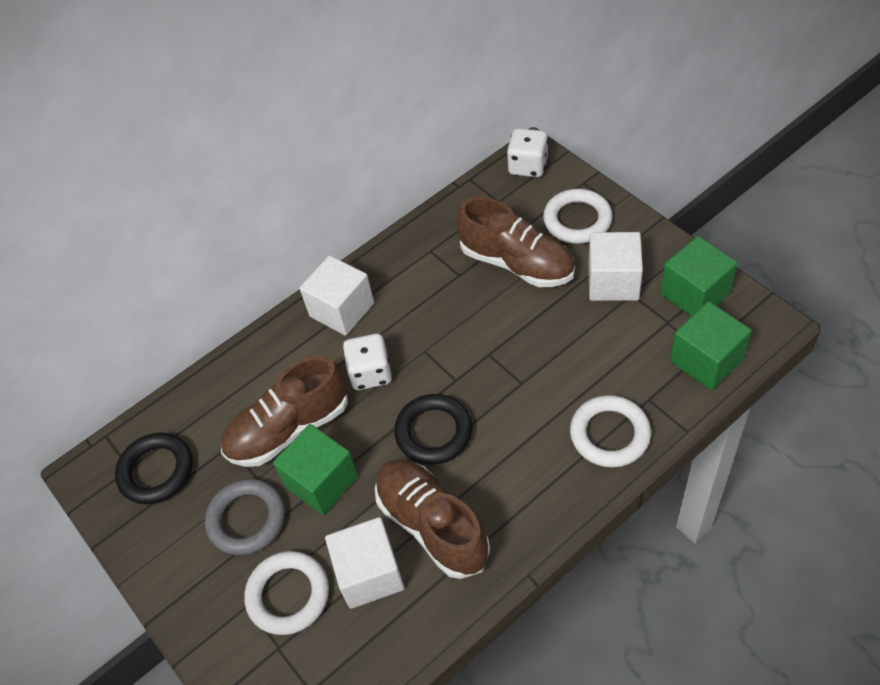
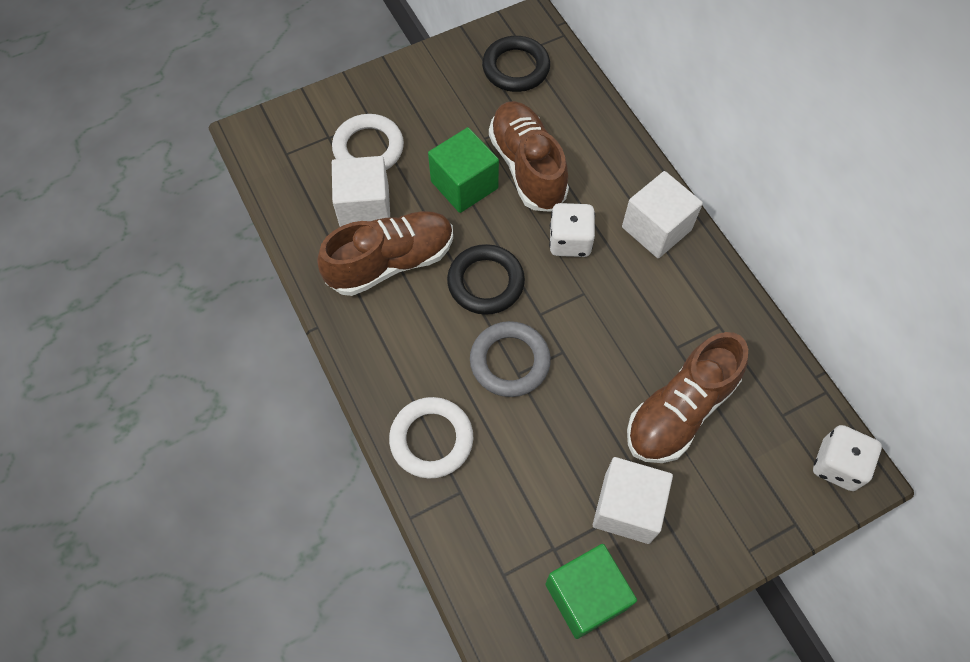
camera: 95 degrees right, 10 degrees up
grey ring [205,479,285,555] -> grey ring moved to [470,321,551,397]
white ring [543,189,613,244] -> none
green cube [670,301,751,390] -> none

